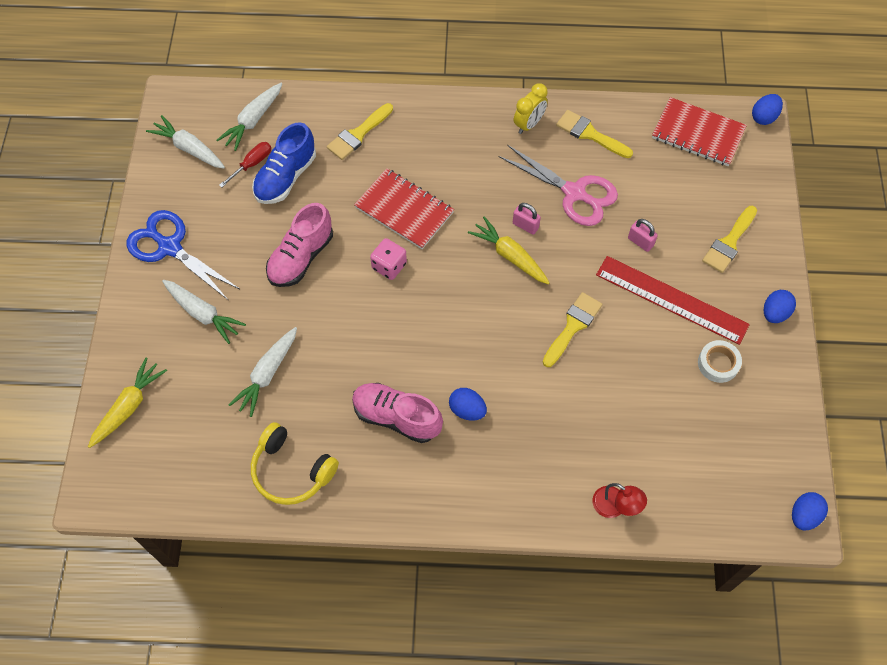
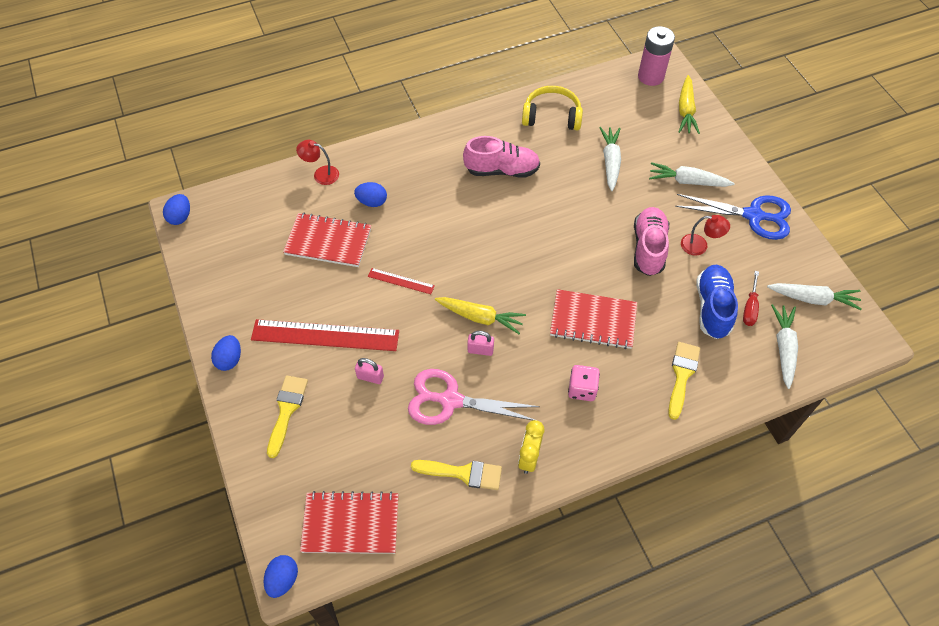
camera: 155 degrees right, 5 degrees down
pink dice [370,238,407,280] -> pink dice moved to [568,365,600,401]
blue egg [449,388,487,421] -> blue egg moved to [354,182,387,207]
yellow brush [543,292,602,367] -> red ruler [368,268,435,294]
white tape [698,340,742,383] -> none
none -> red notebook [283,213,371,267]
none -> pink battery [638,26,675,86]
none -> red lamp [681,215,730,256]

